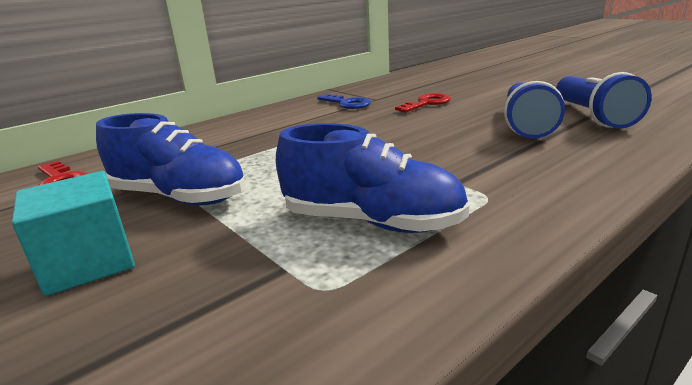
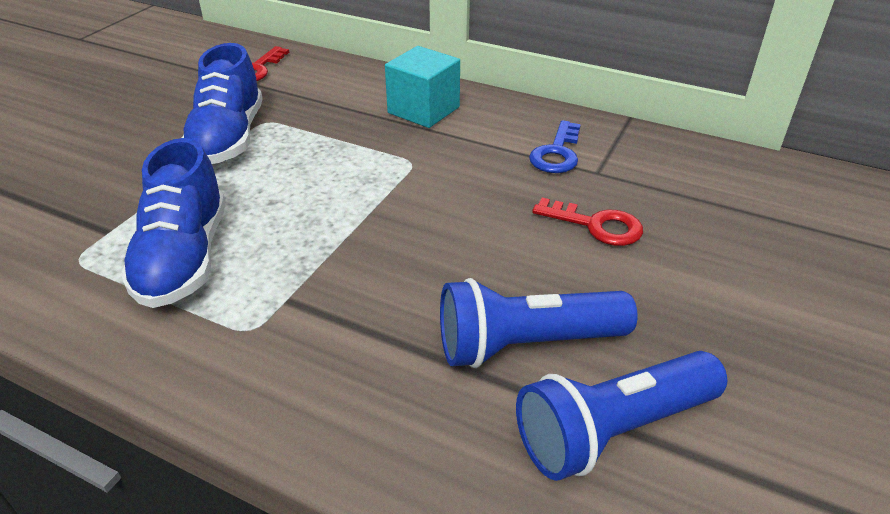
camera: 65 degrees right, 15 degrees up
turquoise cube [12,171,135,296] -> turquoise cube moved to [385,46,460,128]

